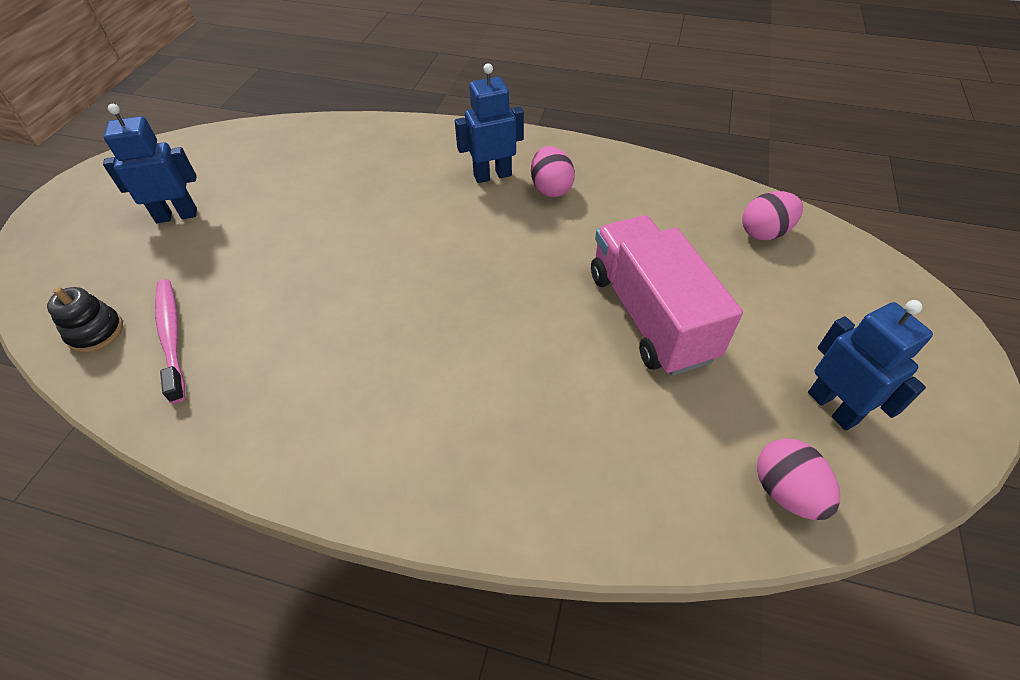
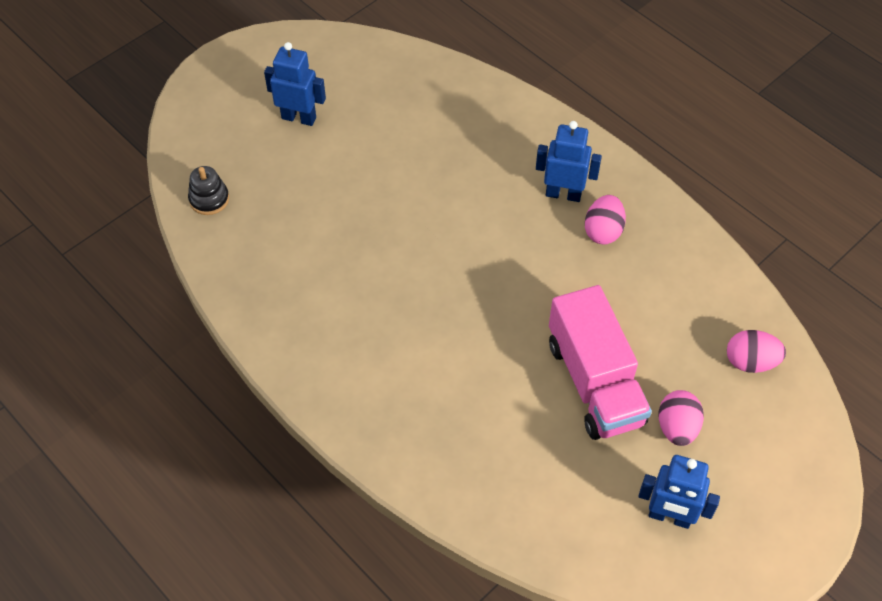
camera: 30 degrees right, 5 degrees up
pink toothbrush [155,279,185,404] -> none
pink truck [591,215,743,376] -> pink truck turned 150 degrees clockwise [549,285,652,440]
pink egg [757,439,840,520] -> pink egg moved to [658,390,704,446]
blue robot [808,300,933,431] -> blue robot turned 105 degrees clockwise [638,455,720,529]

